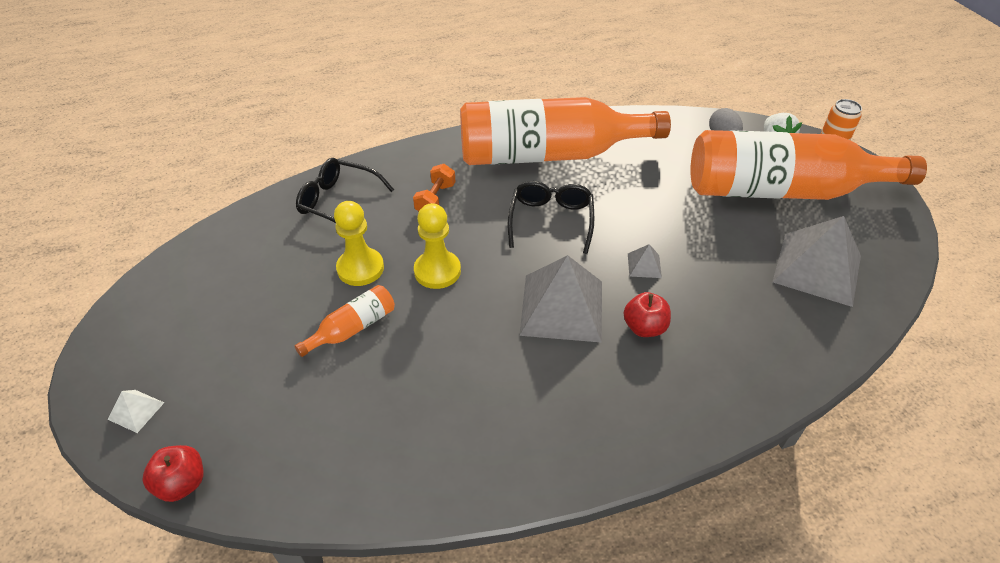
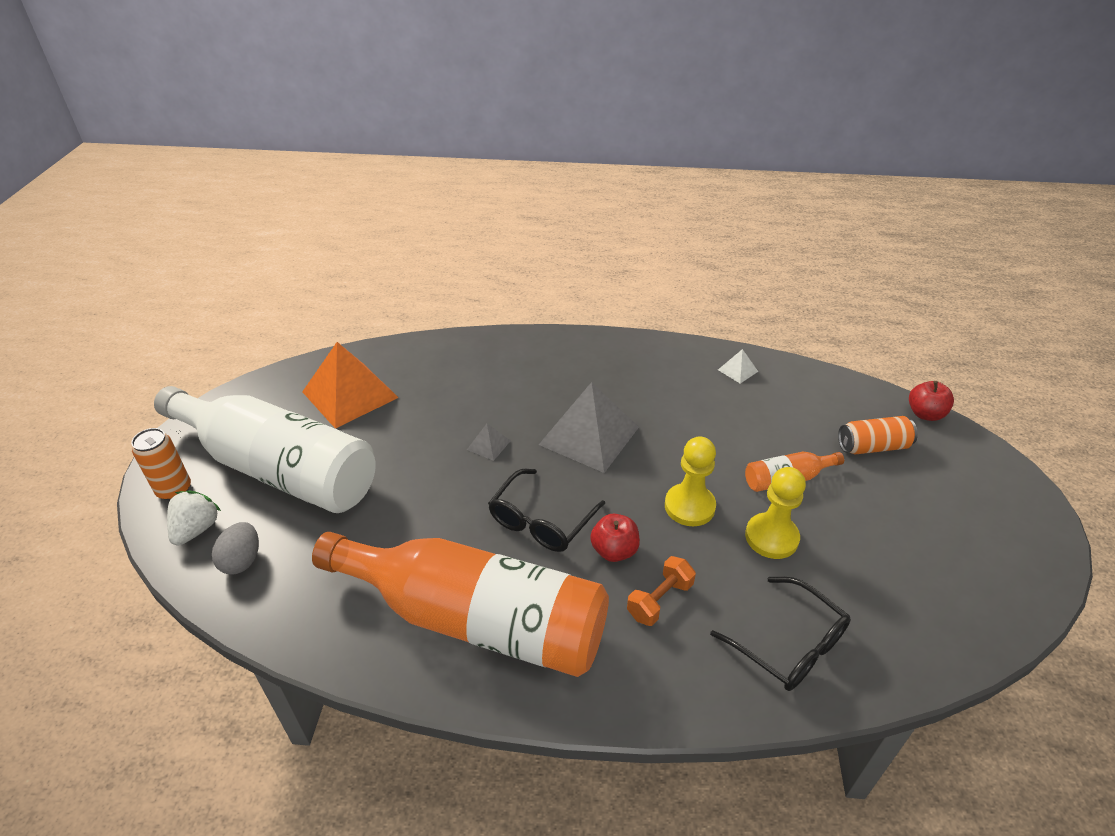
camera: 155 degrees left, 5 degrees down
white pyramid [108,390,164,433] -> white pyramid moved to [718,349,758,384]
red apple [623,292,671,337] -> red apple moved to [590,514,640,562]
orange bottle [690,130,927,200] -> white bottle [154,386,376,513]
grey pyramid [773,216,861,307] -> orange pyramid [302,342,399,429]
none -> orange can [838,416,918,455]

